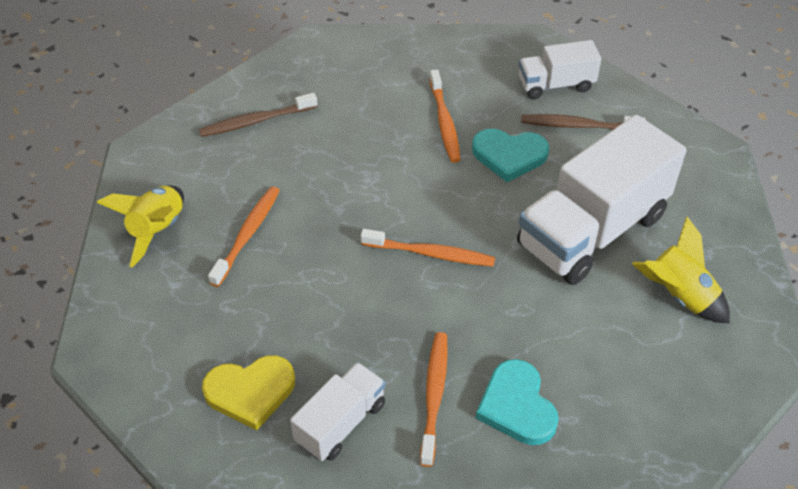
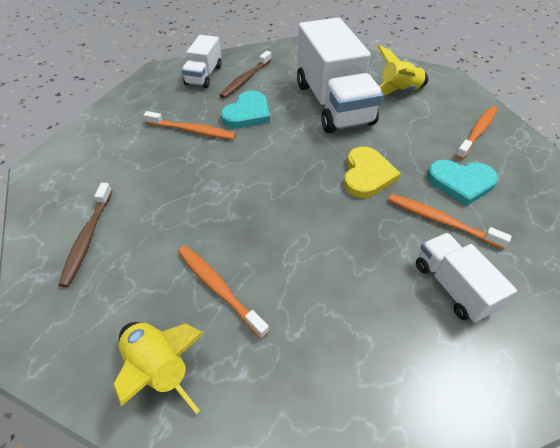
camera: 65 degrees left, 0 degrees up
yellow heart [202,355,295,431] -> yellow heart moved to [344,147,401,198]
orange toothbrush [361,229,495,266] -> orange toothbrush moved to [455,106,498,159]

